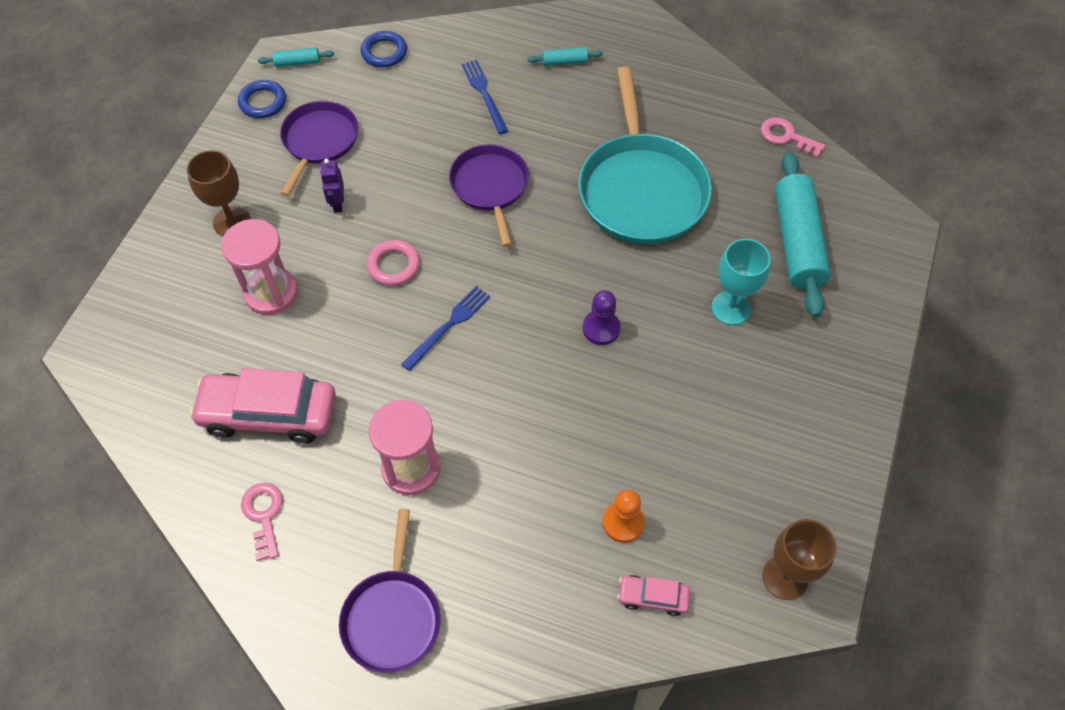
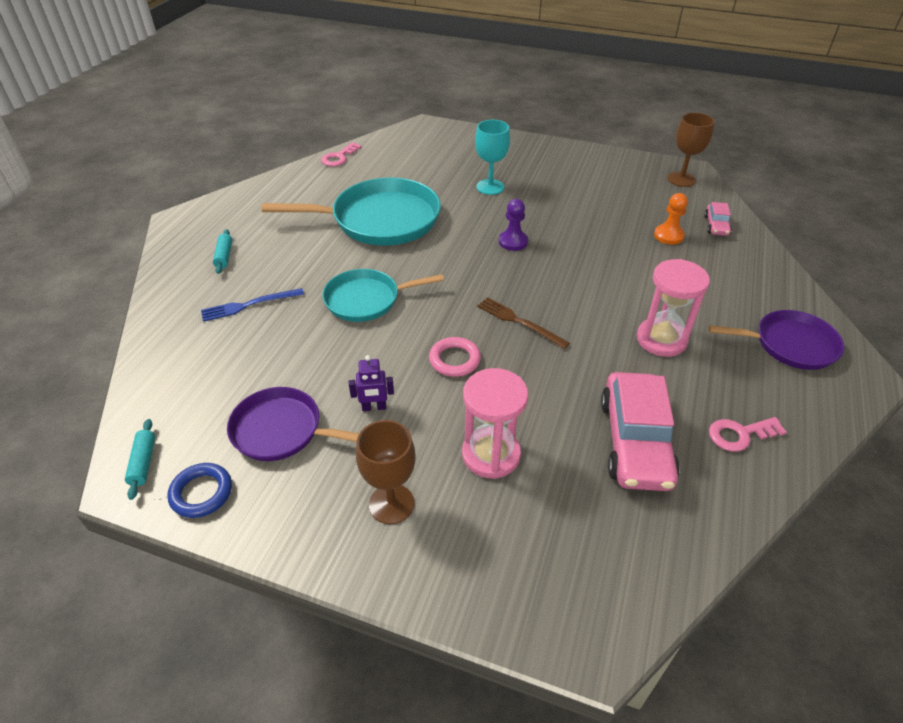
camera: 90 degrees left, 15 degrees down
blue ring [361,31,407,67] -> none
blue fork [401,286,491,371] -> brown fork [477,297,570,349]
purple pan [449,144,529,247] -> turquoise pan [323,269,444,322]
turquoise rolling pin [775,151,831,318] -> none

